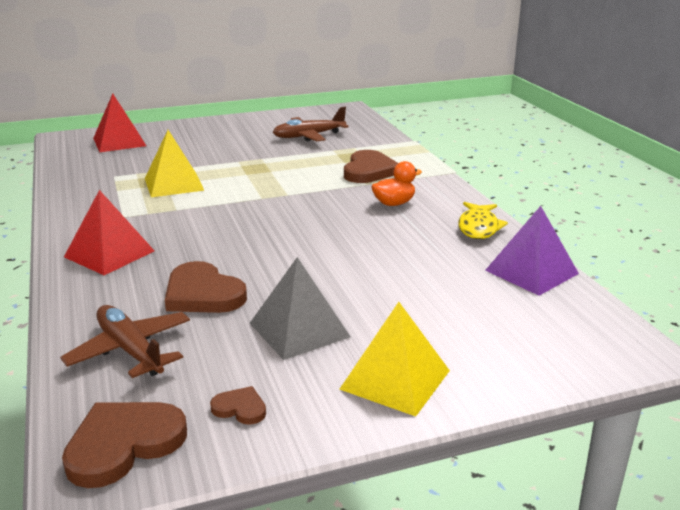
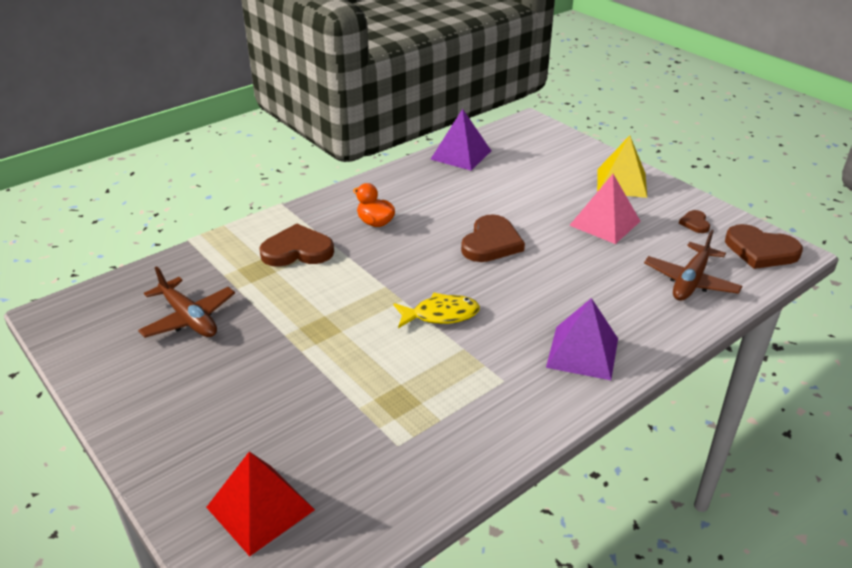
camera: 110 degrees left, 10 degrees up
red pyramid [64,190,154,275] -> purple pyramid [546,298,618,380]
yellow pyramid [145,130,205,197] -> none
brown heart [165,261,247,313] -> brown heart moved to [461,214,525,262]
grey pyramid [250,257,350,360] -> pink pyramid [569,174,640,244]
yellow fish [458,202,508,239] -> yellow fish moved to [394,292,480,328]

